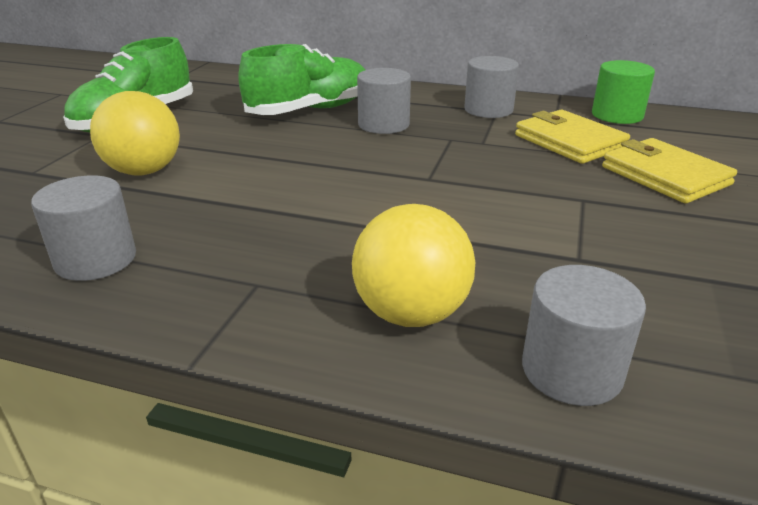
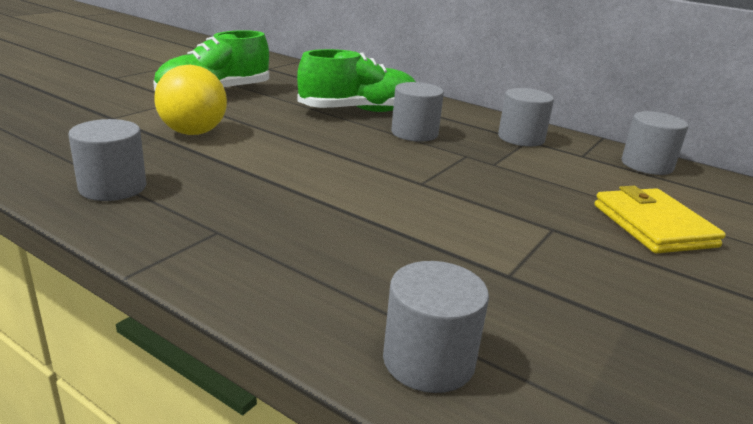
camera: 15 degrees right, 5 degrees down
yellow ball [352,204,475,327] -> none
yellow wallet [515,110,630,164] -> none
green cylinder [592,60,655,124] -> grey cylinder [622,111,688,175]

